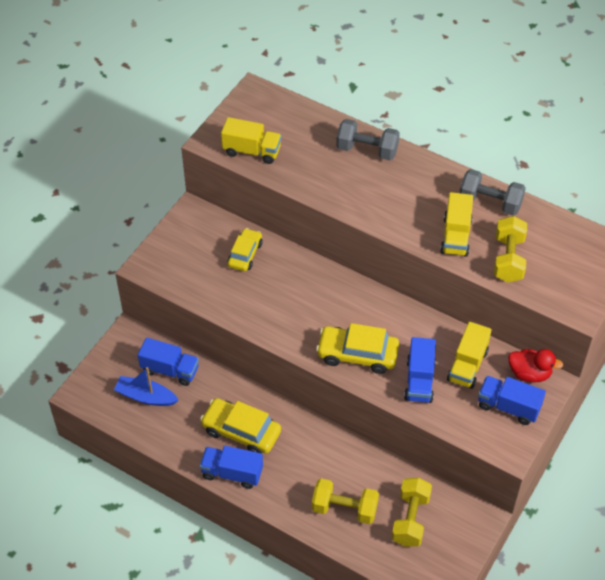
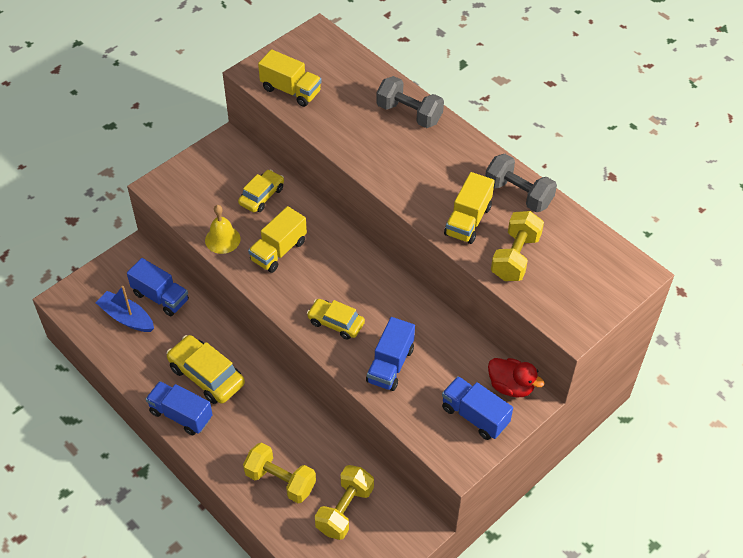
camera: 15 degrees right, 0 degrees up
yellow car [316,323,399,374] -> yellow car [307,299,365,340], size x0.65
yellow truck [447,322,492,389] -> yellow truck moved to [248,206,307,273]
none -> yellow bell [205,205,241,254]

